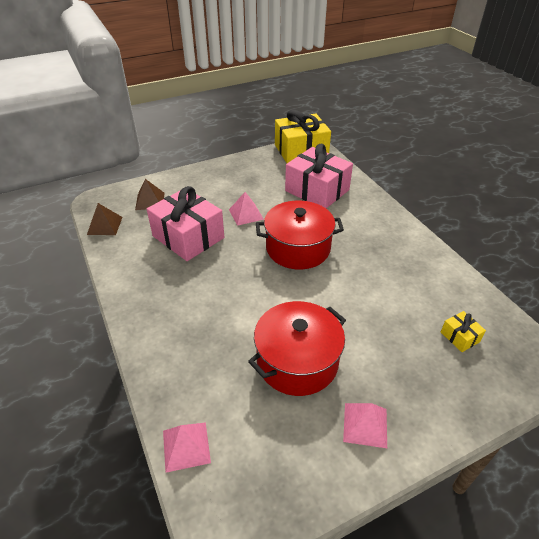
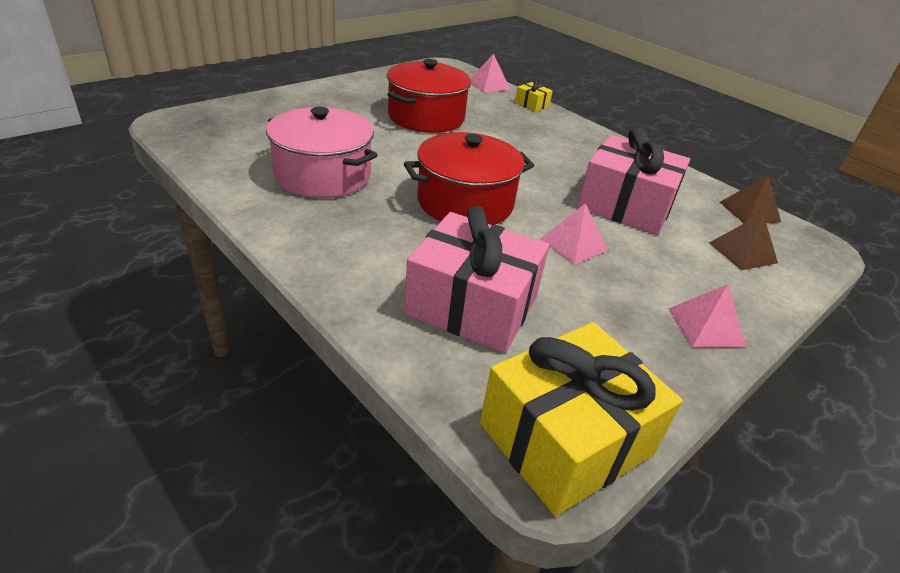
camera: 160 degrees right, 5 degrees down
pink pyramid [343,403,387,448] -> pink pyramid moved to [669,284,746,348]
yellow gift [441,311,486,352] -> yellow gift moved to [515,79,553,112]
none -> pink pot [266,107,377,198]

